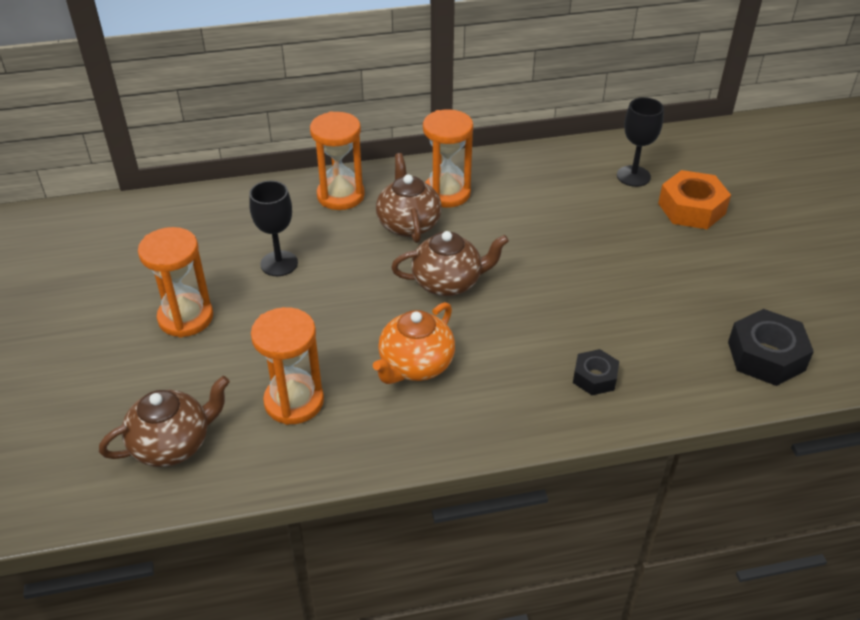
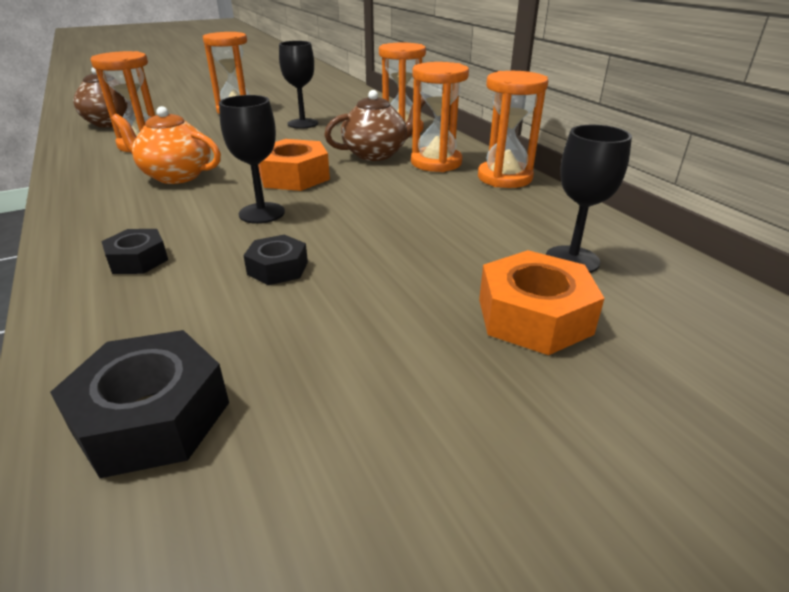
camera: 75 degrees right, 10 degrees down
brown teapot [391,231,509,296] -> orange nut [258,139,330,191]
none -> black goblet [219,95,285,224]
none -> black nut [243,235,308,285]
none -> orange hourglass [478,71,548,188]

